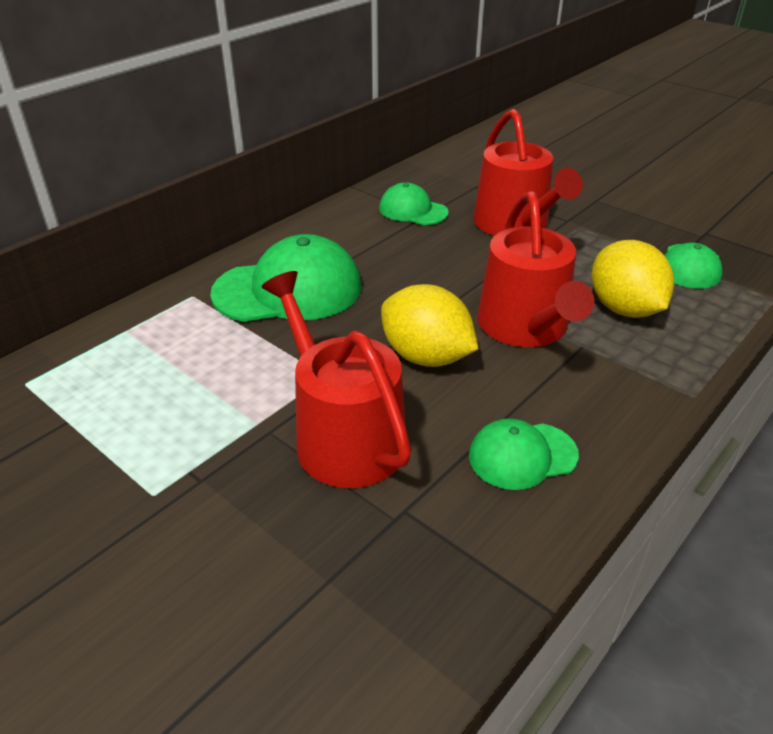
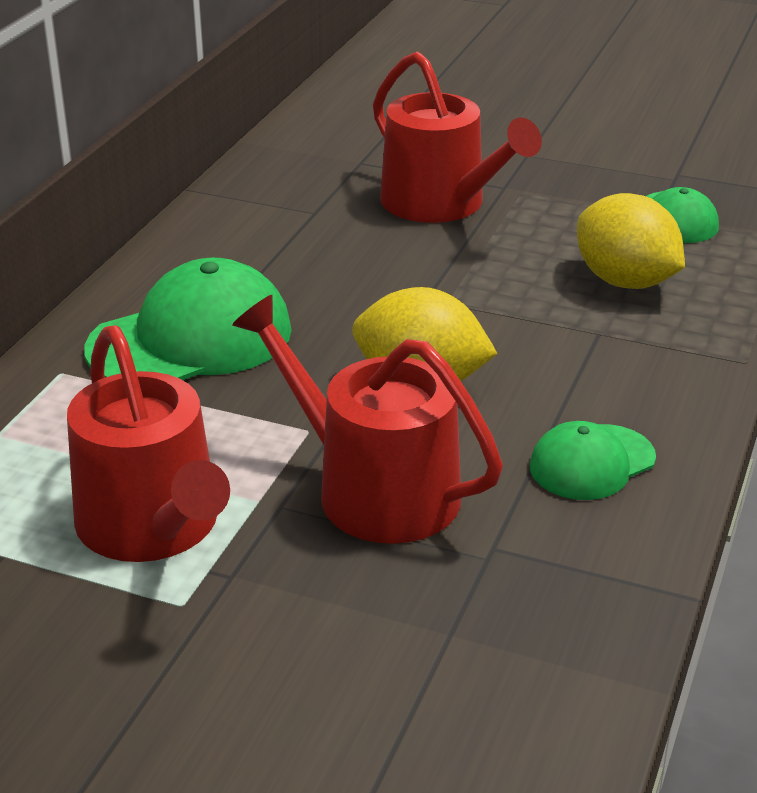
camera: 20 degrees left, 5 degrees down
green cap [379,182,449,225] -> none
red watering can [477,191,594,347] -> red watering can moved to [67,325,230,562]

